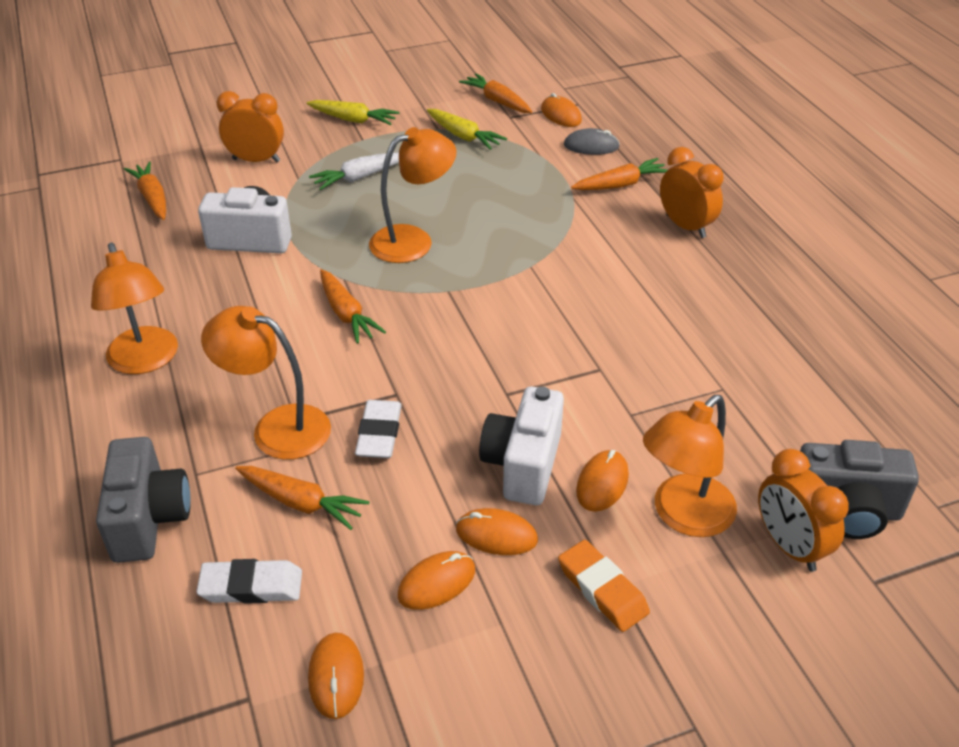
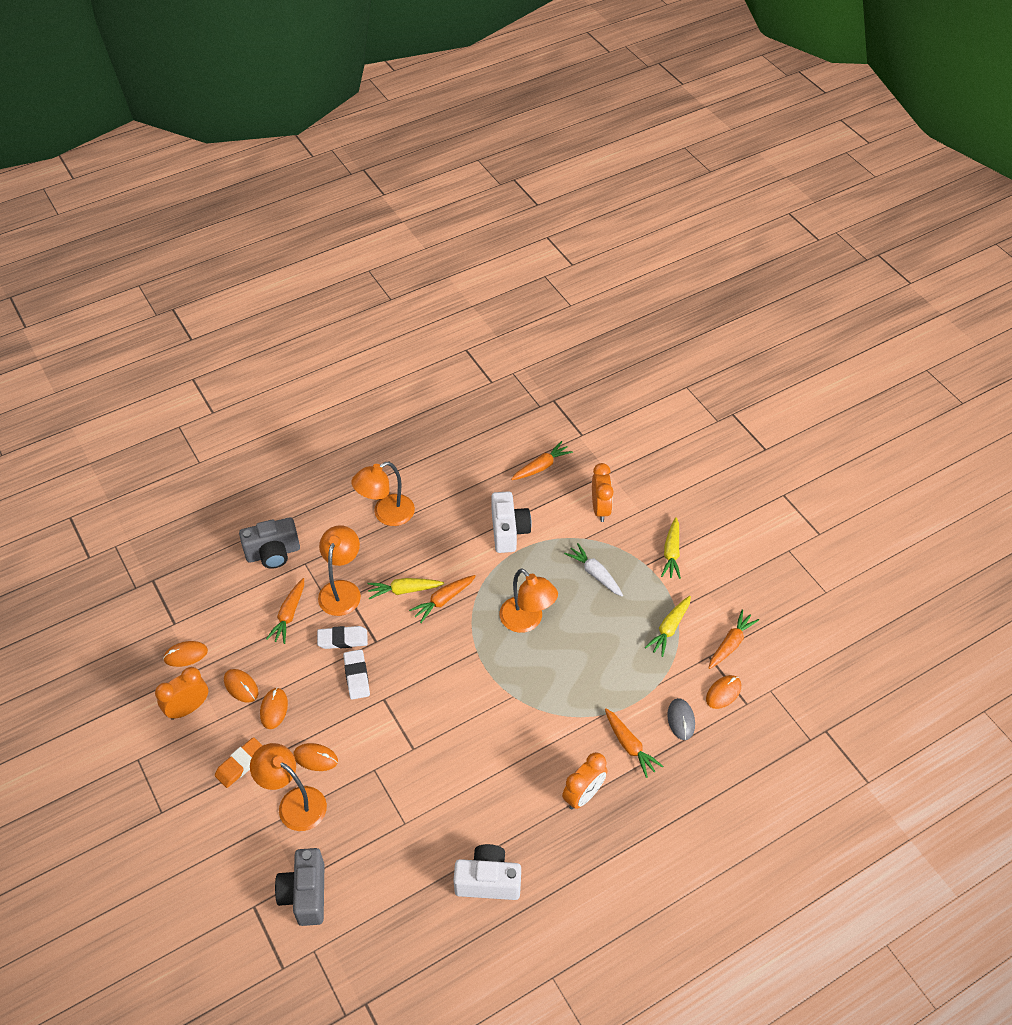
camera: 80 degrees right, 10 degrees up
white eraser [196,559,302,604] -> white eraser moved to [343,649,370,700]
white camera [479,387,564,505] -> white camera moved to [453,844,521,900]
orange clock [758,449,849,572] -> orange clock moved to [155,667,208,720]
none -> yellow carrot [367,578,444,599]

